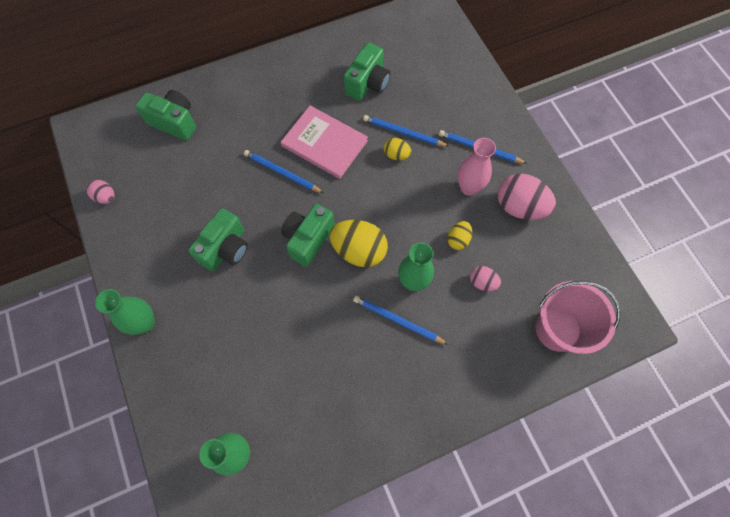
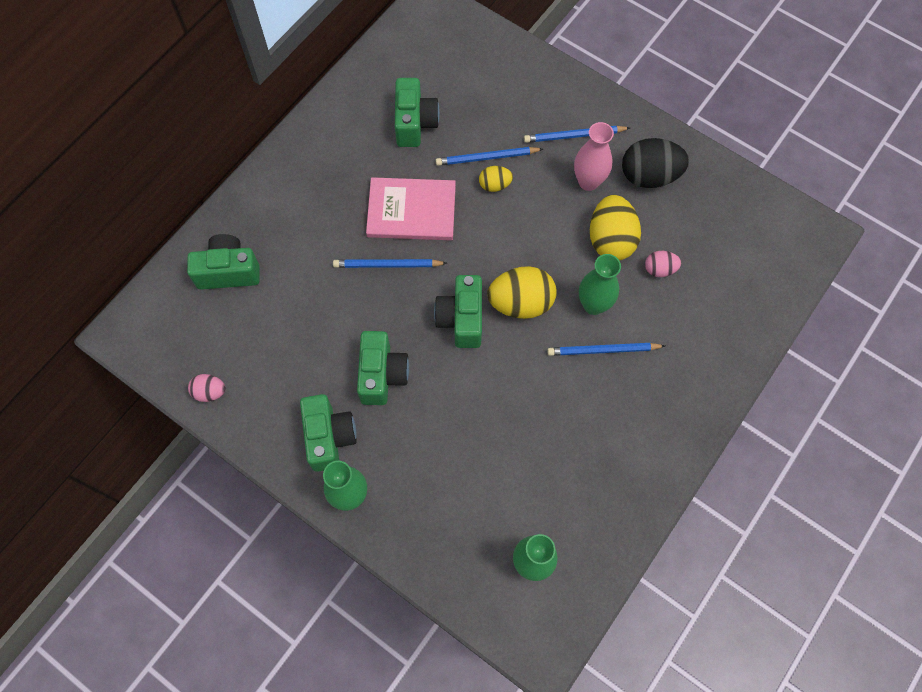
camera: 30 degrees left, 0 degrees up
yellow egg [447,221,472,250] -> yellow egg [590,195,641,261], size x1.90
pink egg [498,174,556,220] -> black egg [622,138,689,188]
pink bucket [536,281,621,354] -> none
none -> green camera [300,394,357,472]

